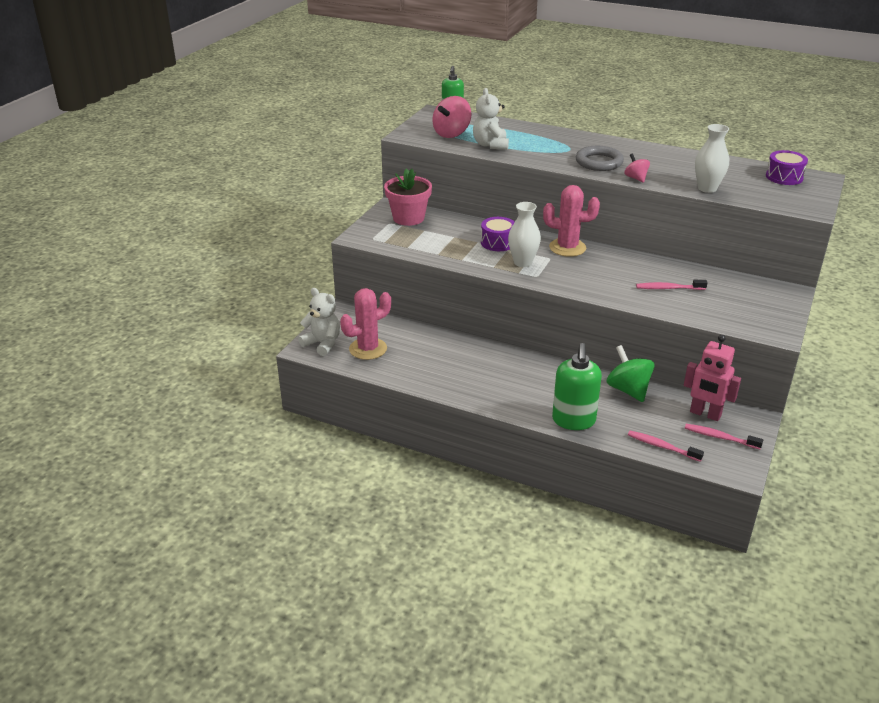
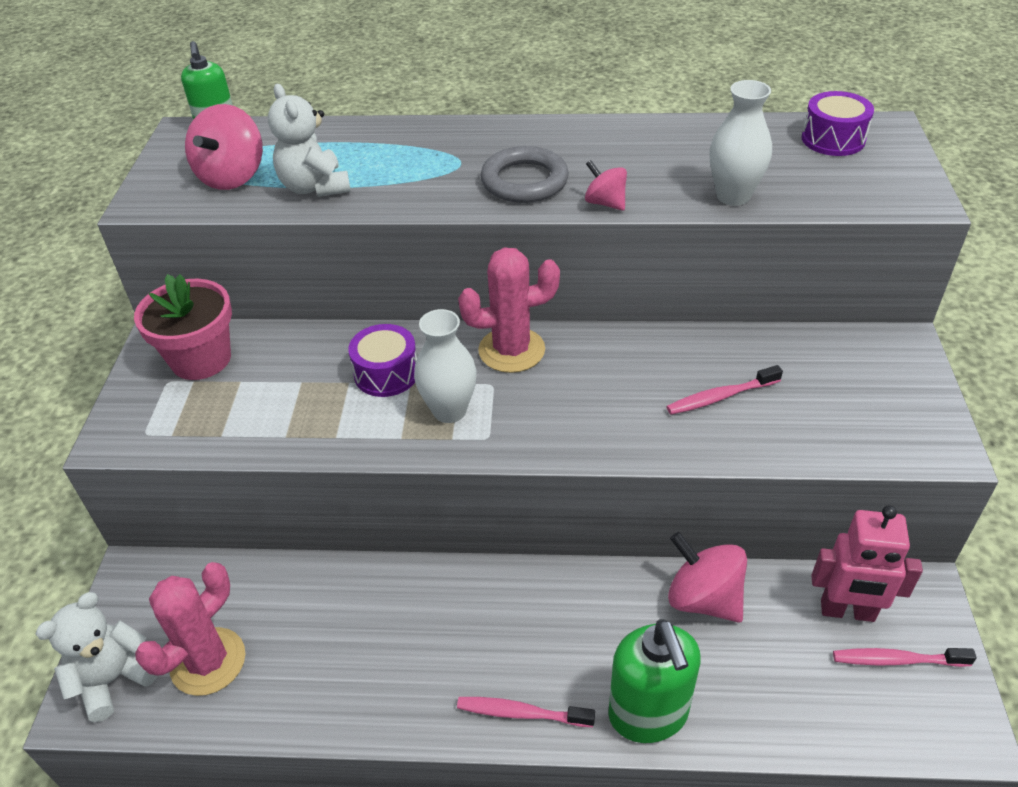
camera: 20 degrees left, 10 degrees up
white teddy bear [298,288,340,356] -> white teddy bear turned 60 degrees counterclockwise [36,592,157,722]
green spinning top [607,345,655,402] -> pink spinning top [668,532,747,623]
pink toothbrush [628,431,704,462] -> pink toothbrush moved to [457,697,595,727]

